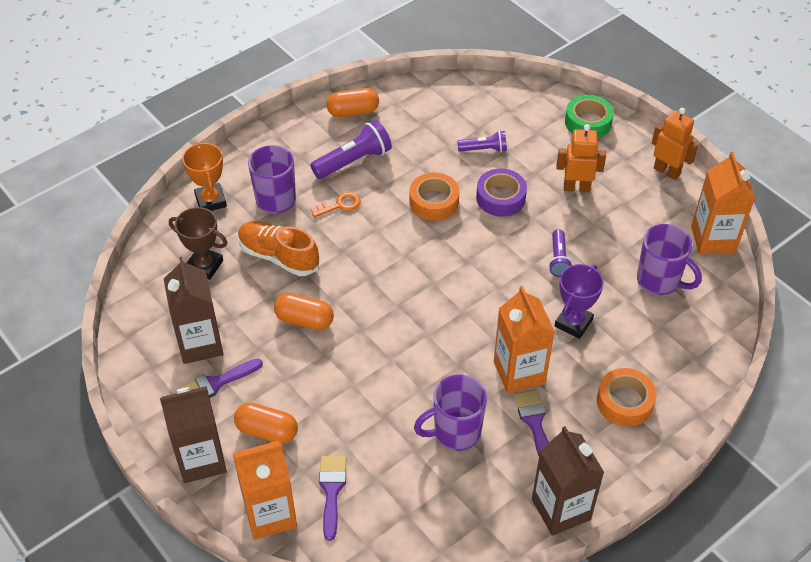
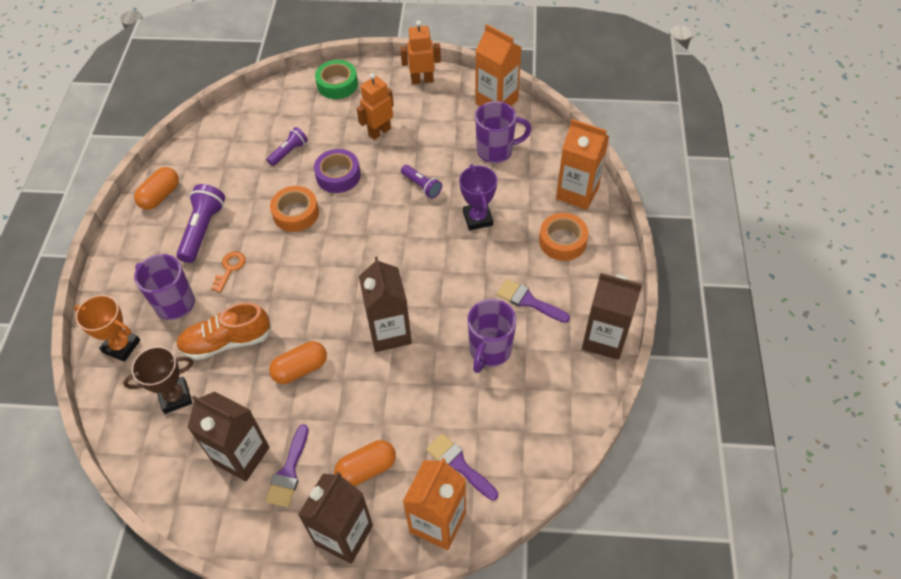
camera: 45 degrees left, 5 degrees up
orange carton [494,286,555,394] -> orange carton moved to [556,119,609,210]
none -> brown carton [359,256,412,352]

